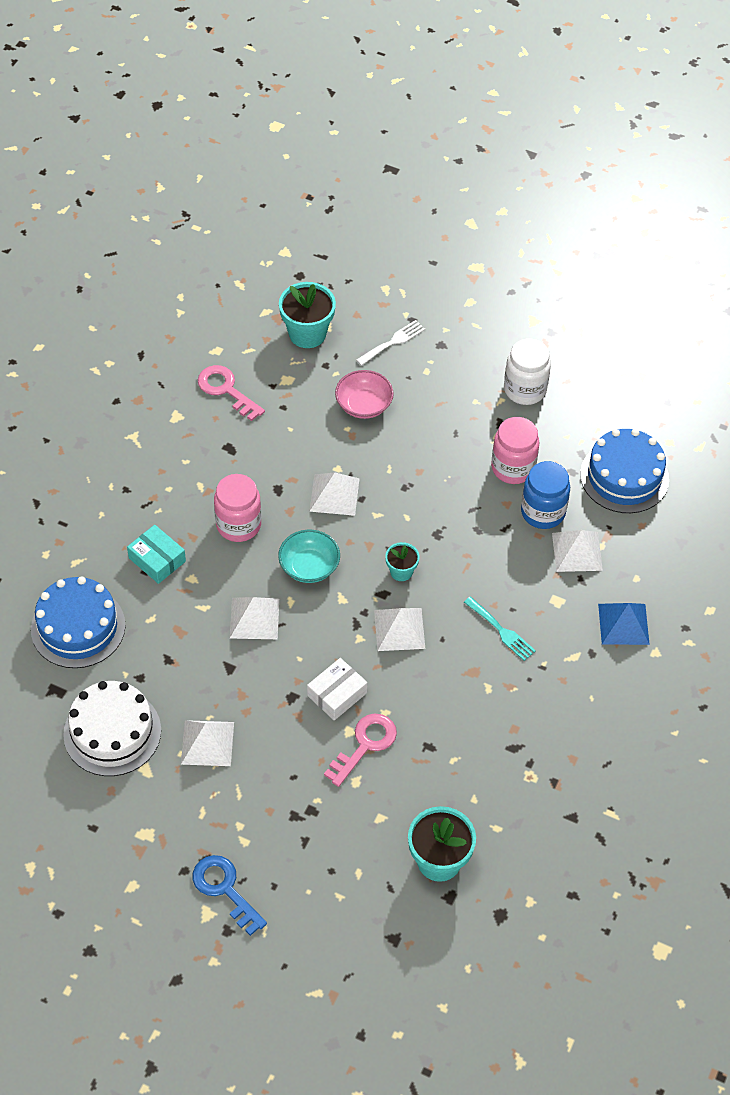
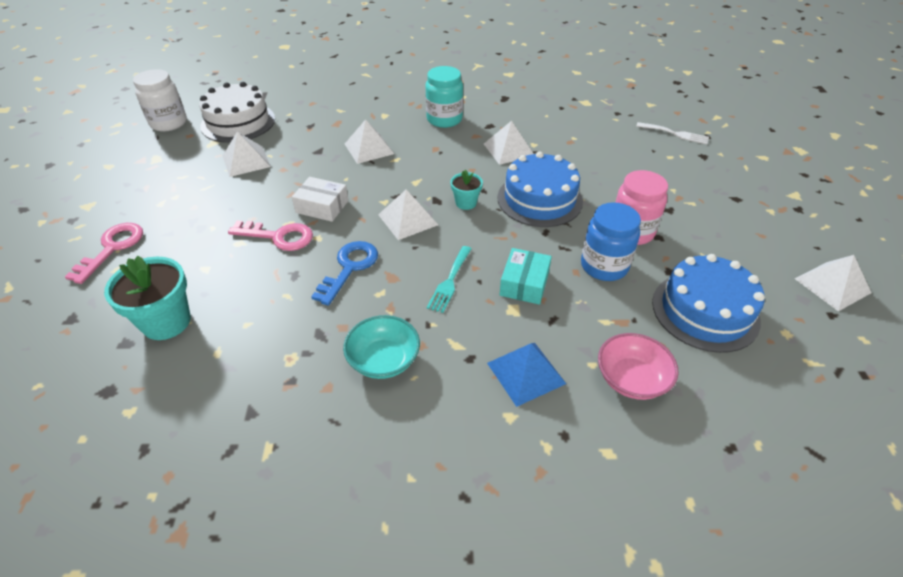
camera: 65 degrees right, 10 degrees down
blue cake [31,576,125,668] -> blue cake moved to [497,152,583,227]
turquoise box [127,525,186,584] -> turquoise box moved to [500,248,552,305]
blue key [193,855,267,936] -> blue key moved to [311,241,378,306]
pink key [198,365,265,421] -> pink key moved to [65,223,143,284]
pink jar [214,474,261,542] -> turquoise jar [426,66,463,128]
turquoise bowl [278,530,340,583] -> turquoise bowl moved to [343,315,420,379]
turquoise flower pot [279,282,336,348] -> none
pink bowl [335,370,394,419] -> pink bowl moved to [598,333,679,400]
white jar [504,338,551,405] -> white jar moved to [133,69,187,132]
white pyramid [552,530,603,572] -> white pyramid moved to [795,255,871,311]

